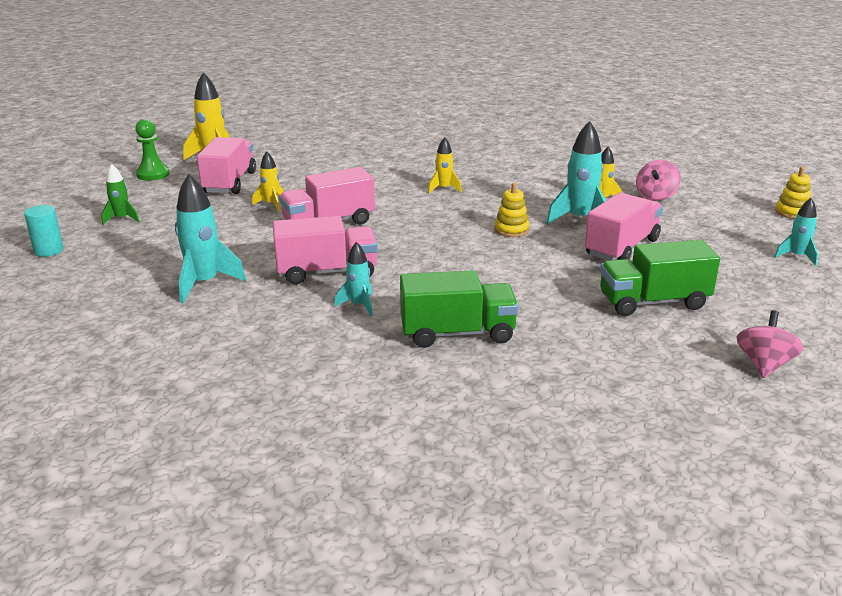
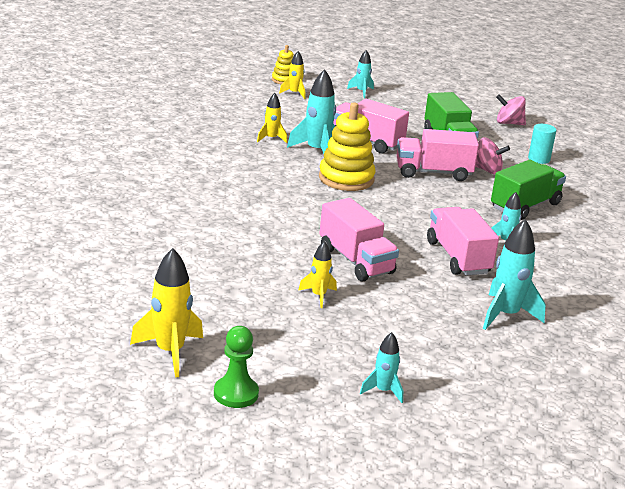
camera: 100 degrees left, 0 degrees up
turquoise cylinder [24,205,64,257] -> turquoise cylinder moved to [528,124,556,164]
green rocket [101,164,140,225] -> turquoise rocket [360,332,403,403]
pink truck [197,137,256,194] -> pink truck moved to [397,129,479,181]
green truck [400,270,519,348] -> green truck turned 60 degrees clockwise [491,160,566,220]
yellow rocket [428,137,462,193] -> yellow rocket moved to [279,51,305,99]
yellow stacking toy [494,183,529,237] -> yellow stacking toy [319,102,376,191], size x1.86
pink spinning top [636,160,681,201] -> pink spinning top moved to [475,138,510,174]

